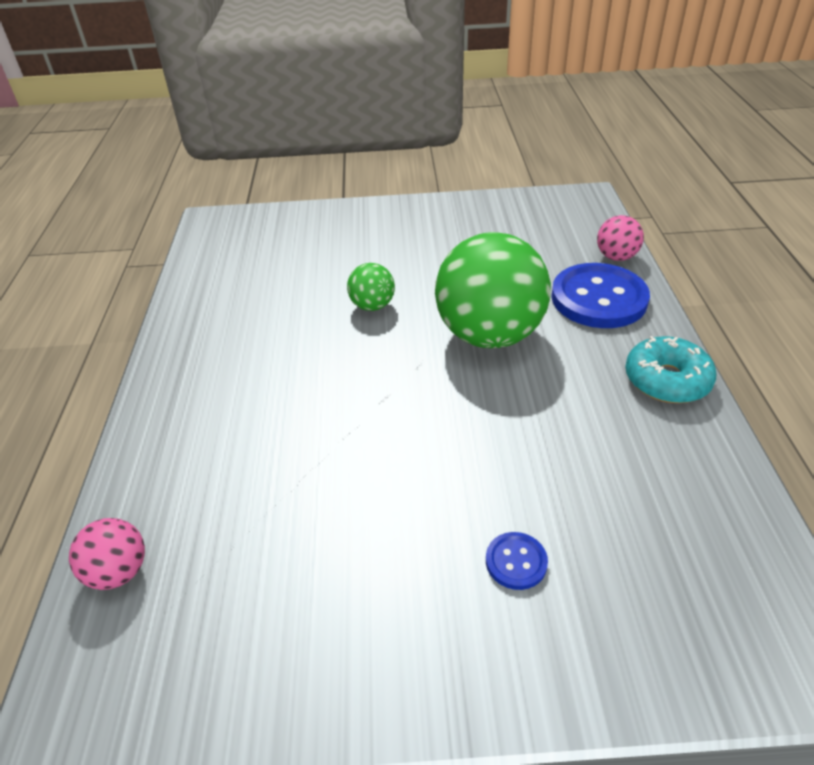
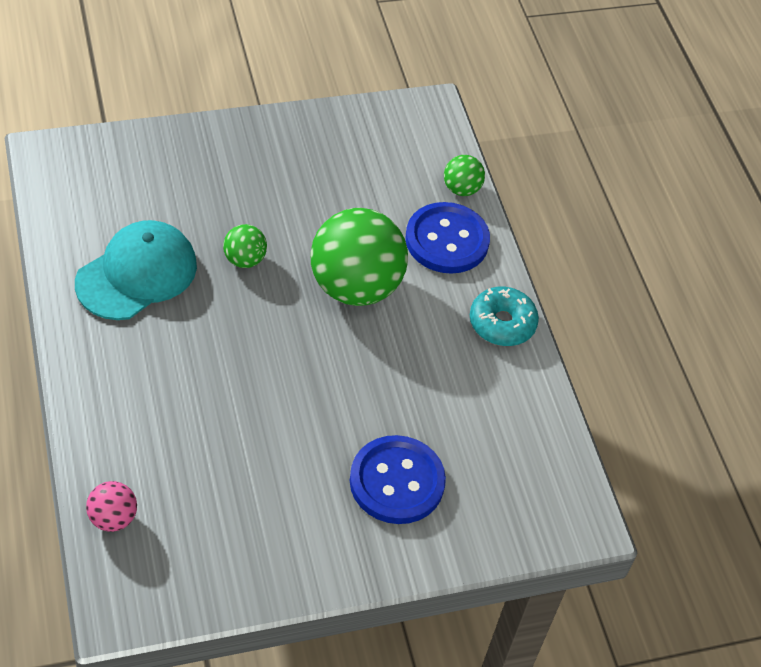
camera: 20 degrees left, 10 degrees up
blue button [486,532,548,590] -> blue button [350,435,446,524], size x2.23
pink ball [597,215,644,261] -> green ball [444,155,485,196]
none -> turquoise cap [75,220,197,320]

